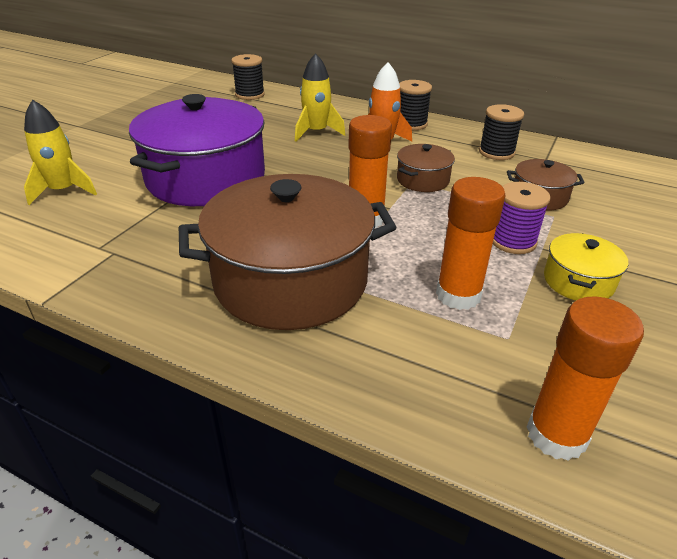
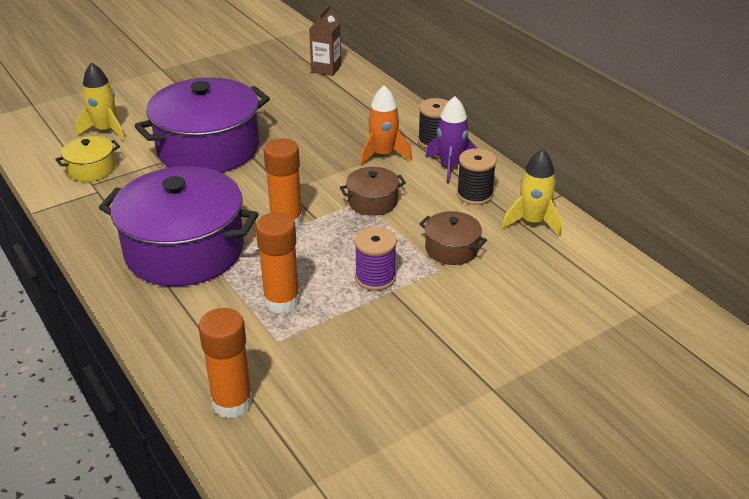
camera: 30 degrees right, 0 degrees up
brown pot [179,174,397,330] -> purple pot [99,166,259,286]
black spool [231,54,265,100] -> brown carton [309,5,341,76]
yellow rocket [295,53,345,142] -> yellow rocket moved to [502,149,562,236]
yellow pot [544,233,628,301] -> yellow pot moved to [55,136,120,182]
none -> purple rocket [425,96,477,183]

